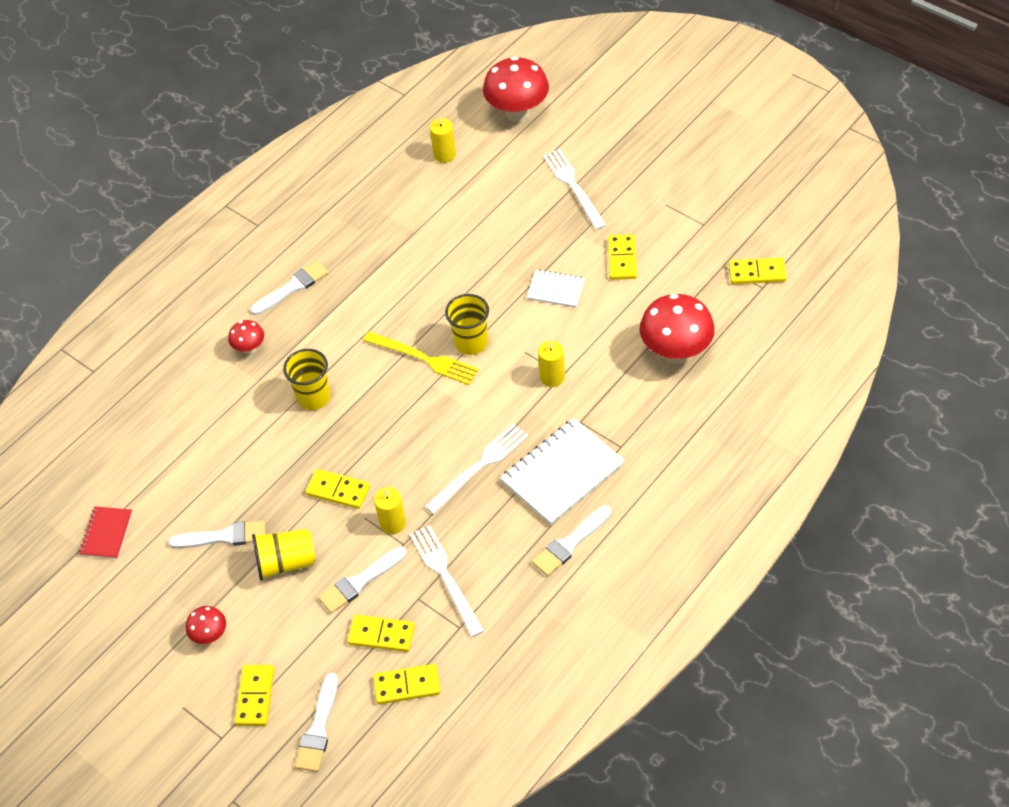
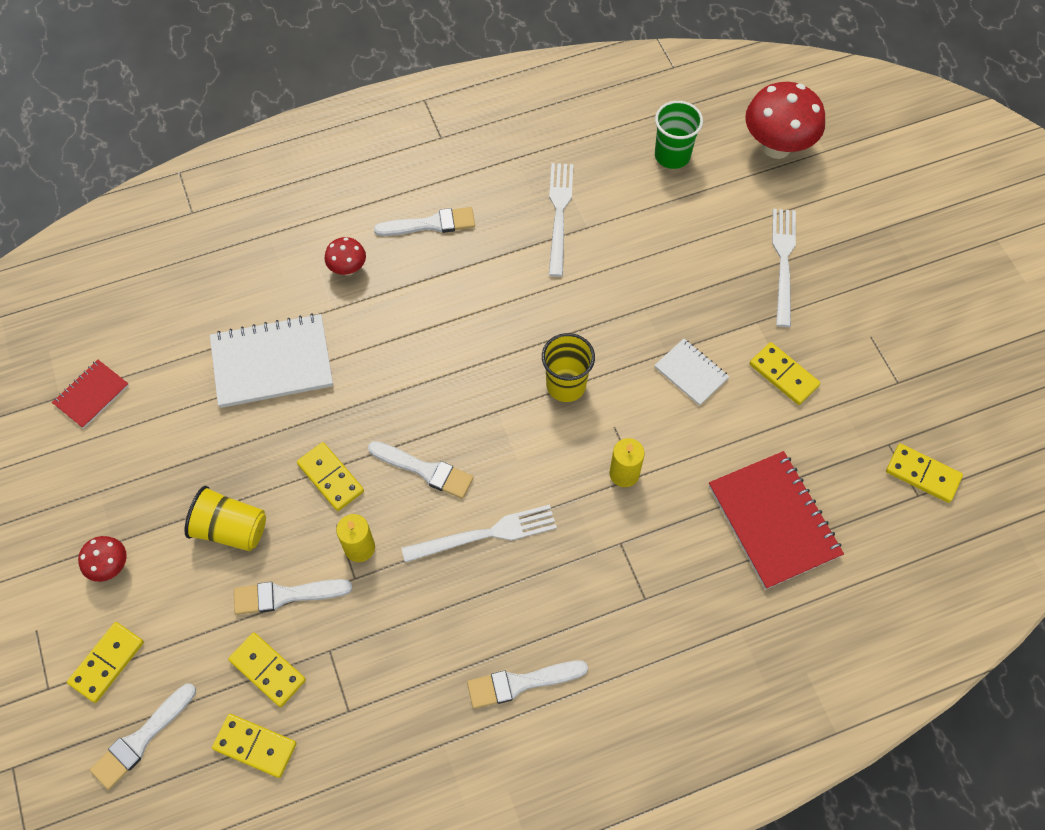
camera: 25 degrees right, 10 degrees up
white brush [168,520,266,548] -> white brush moved to [368,441,474,499]
yellow cup [283,349,331,410] -> none
yellow fork [363,332,479,385] -> none
white fork [410,525,484,637] -> white fork moved to [549,163,573,277]
yellow candle [430,115,456,163] -> green cup [655,101,703,169]
white notebook [500,418,625,525] -> white notebook moved to [210,313,333,408]
yellow domino [608,234,637,280] -> yellow domino turned 75 degrees counterclockwise [750,342,820,405]
red mushroom [639,294,715,364] -> red notebook [709,451,844,589]

